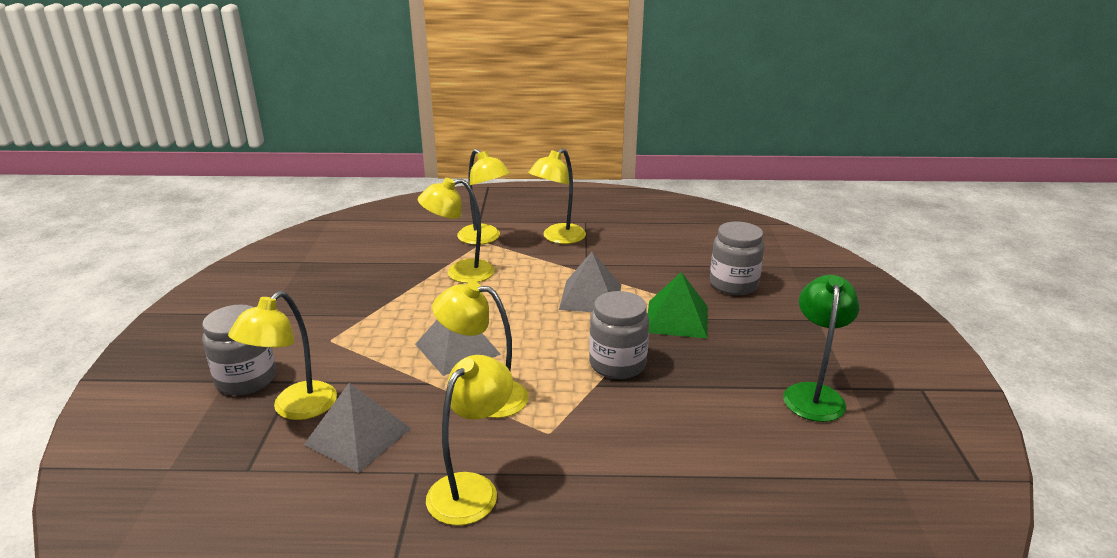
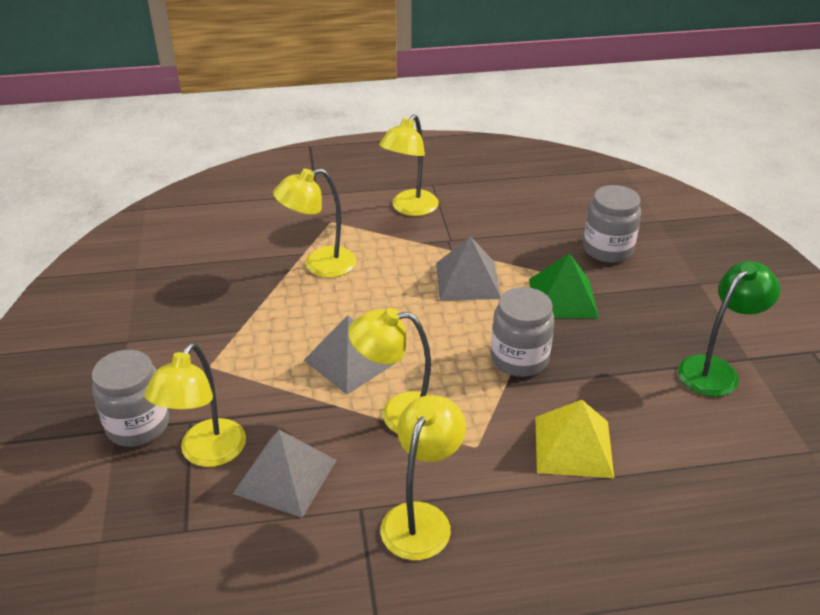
camera: 10 degrees left, 10 degrees up
yellow lamp [457,149,510,245] -> none
green lamp [783,275,860,422] -> green lamp turned 45 degrees clockwise [678,261,780,397]
none -> yellow pyramid [535,400,614,478]

